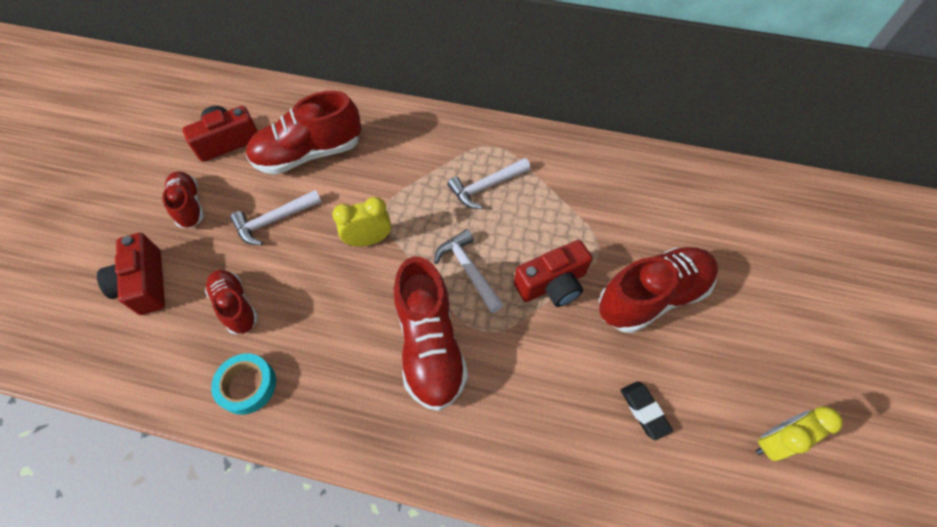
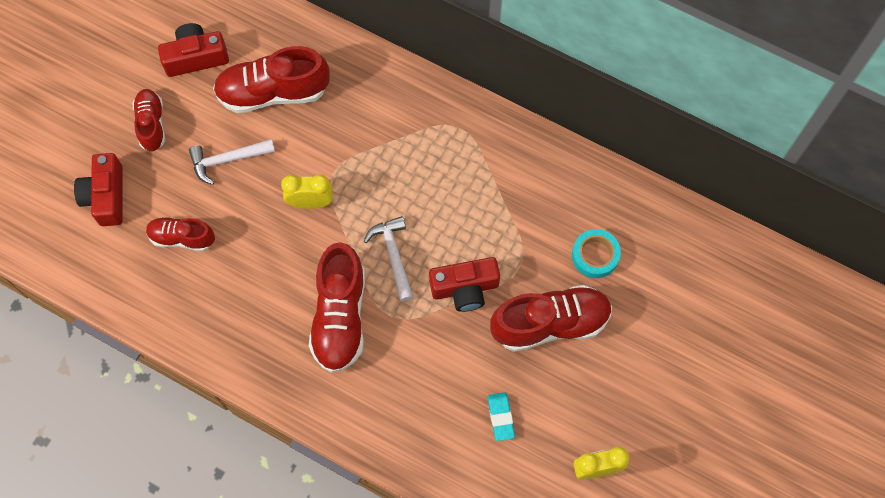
camera: 15 degrees right, 10 degrees up
red shoe [205,270,258,335] -> red shoe turned 60 degrees counterclockwise [146,217,215,251]
turquoise tape [211,353,276,415] -> turquoise tape moved to [572,229,621,278]
white hammer [447,158,531,209] -> none
black eraser [620,381,673,440] -> turquoise eraser [488,392,515,441]

